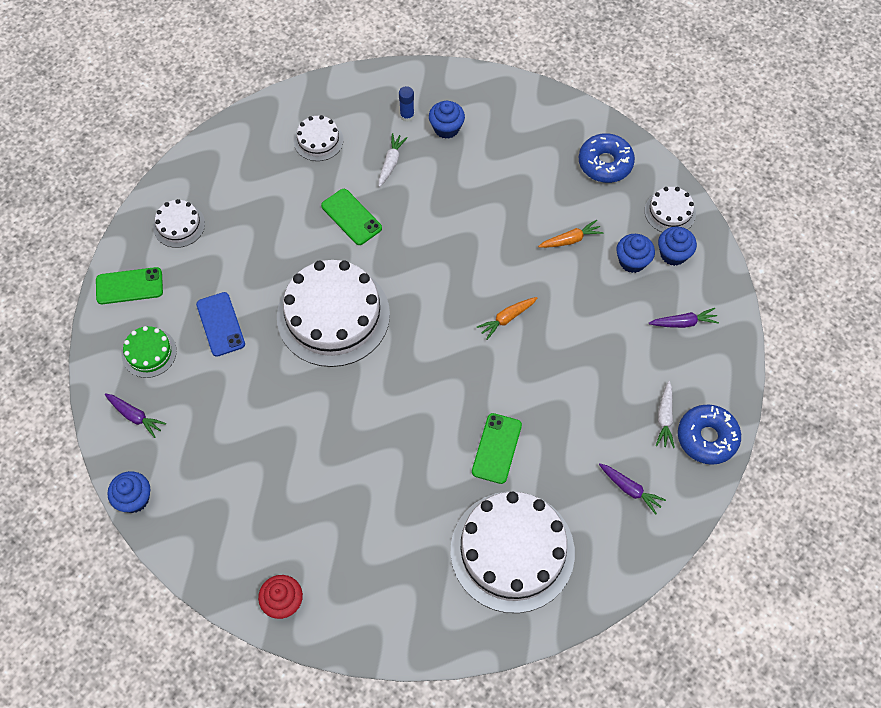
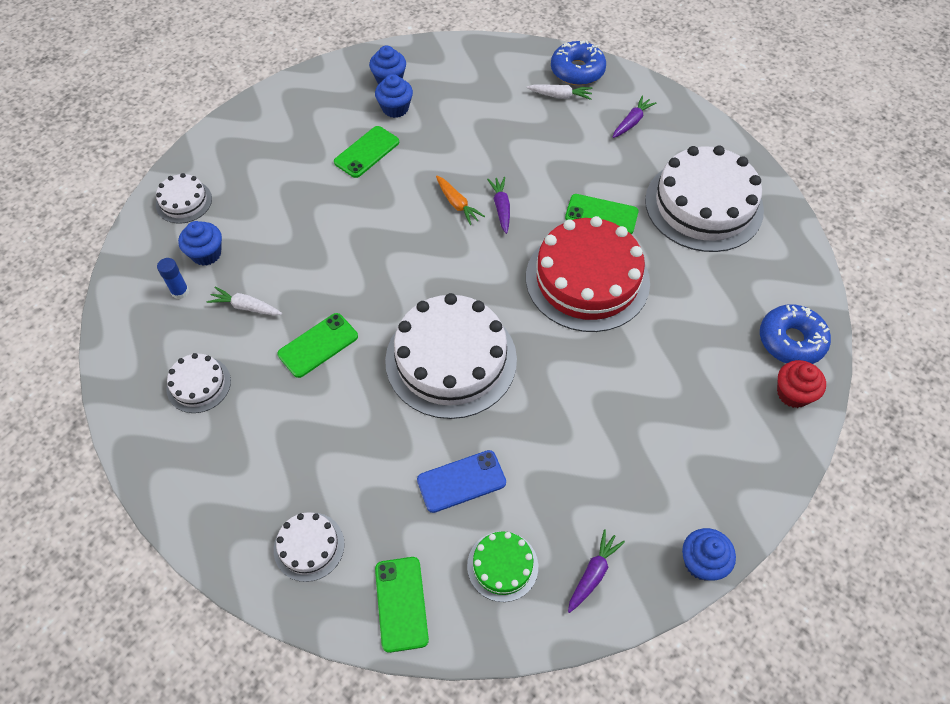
camera: 90 degrees left, 5 degrees down
orange carrot [538,220,604,248] -> green phone [334,126,399,178]
blue donut [579,133,635,183] -> blue donut moved to [760,304,831,364]
white cake [645,187,696,232] -> white cake moved to [156,173,212,224]
purple carrot [649,308,719,328] -> purple carrot moved to [487,177,510,234]
none -> red cake [526,216,650,332]

